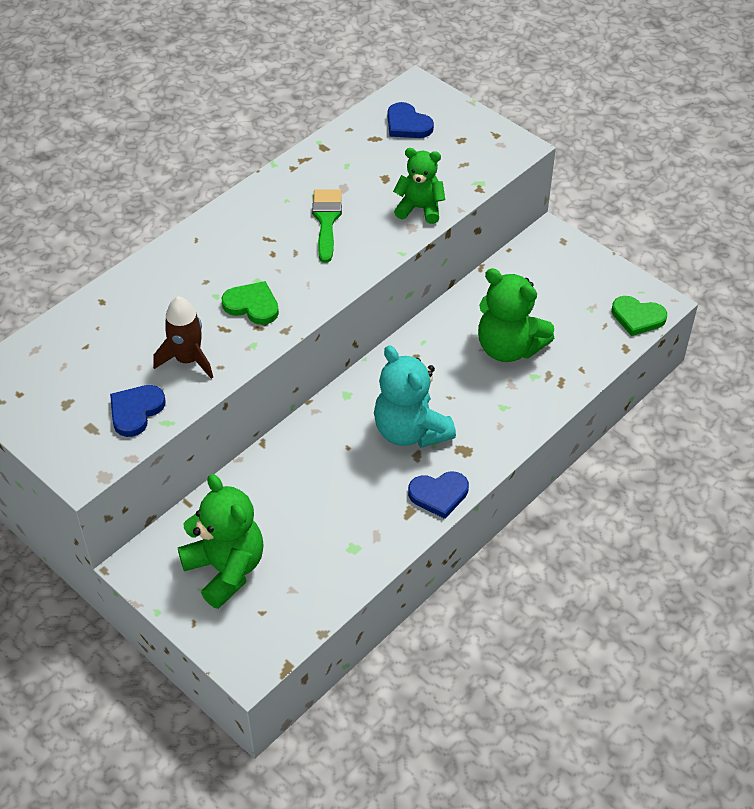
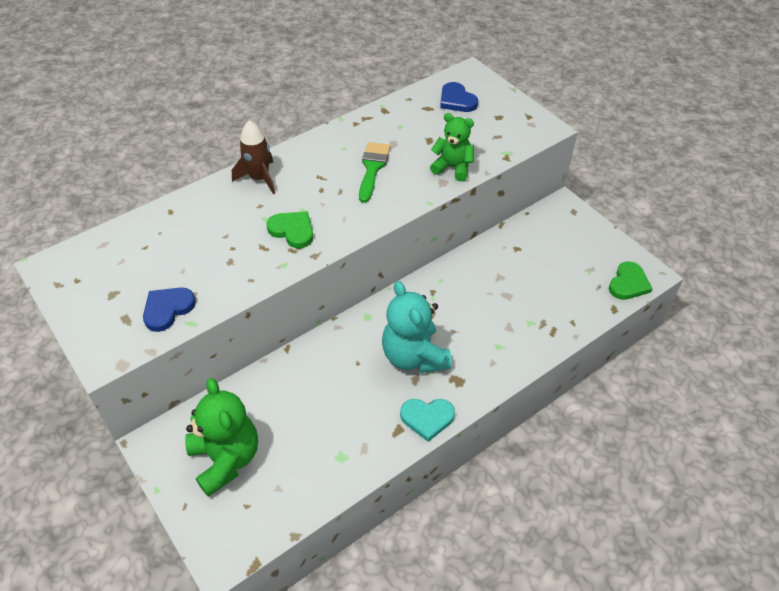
camera: 10 degrees right, 0 degrees up
brown rocket [153,296,213,379] -> brown rocket moved to [232,120,275,194]
blue heart [408,472,469,519] -> turquoise heart [400,399,455,442]
green teddy bear [478,268,554,362] -> none
green heart [612,296,667,336] -> green heart turned 90 degrees counterclockwise [609,262,653,300]

